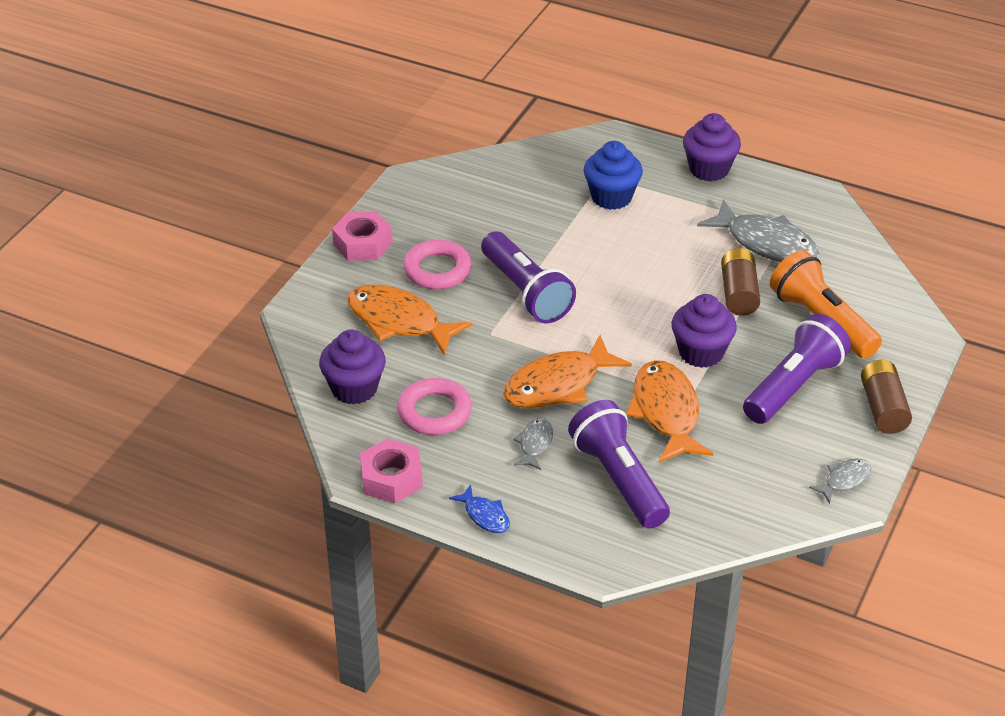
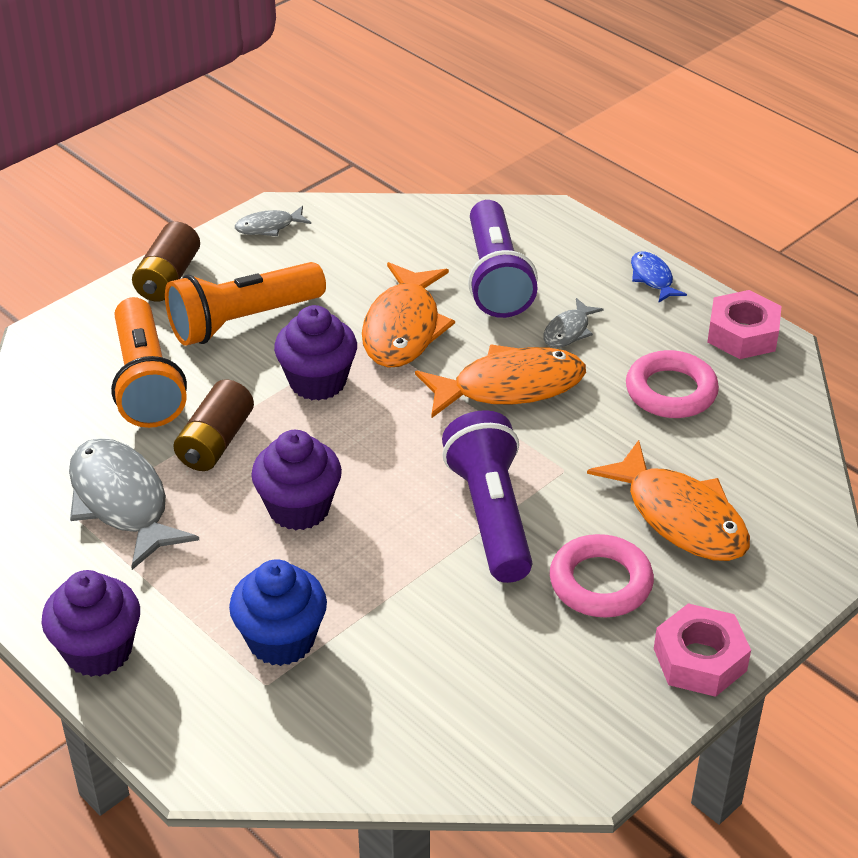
camera: 160 degrees left, 0 degrees up
purple cupcake [319,330,386,405] -> purple cupcake moved to [251,430,342,530]
purple flashlight [743,314,851,424] -> orange flashlight [165,262,326,346]

